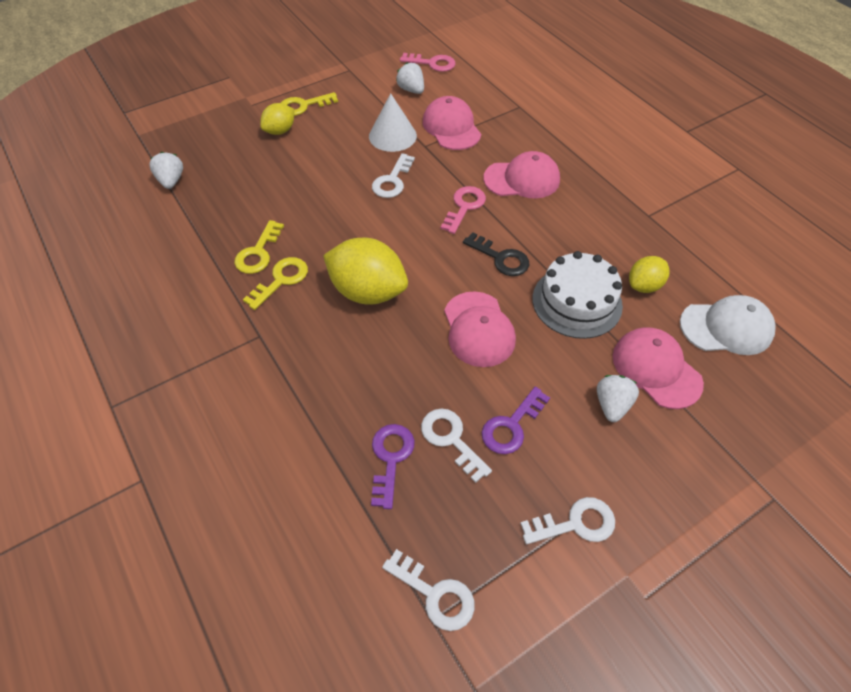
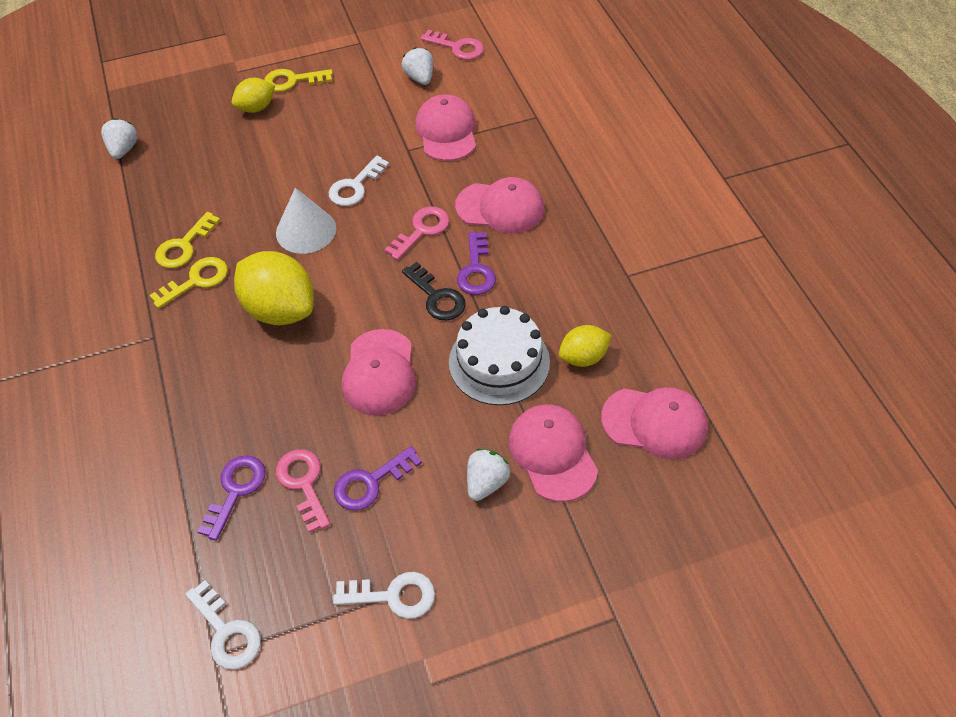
camera: 15 degrees right, 0 degrees up
white cone [369,93,417,152] -> white cone moved to [276,188,336,254]
white key [421,409,492,483] -> pink key [276,449,330,533]
white cap [680,295,775,355] -> pink cap [601,387,708,459]
none -> purple key [457,232,496,295]

